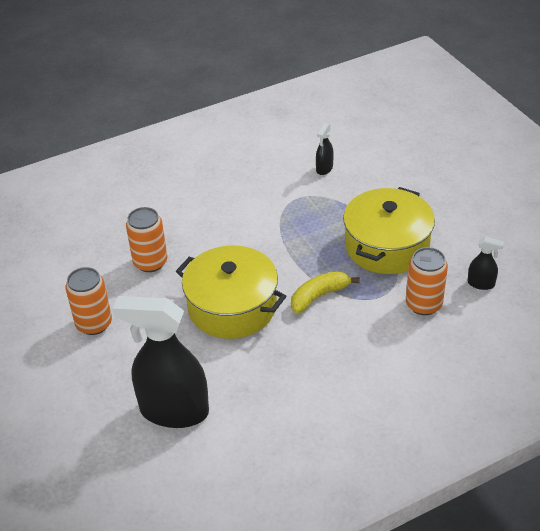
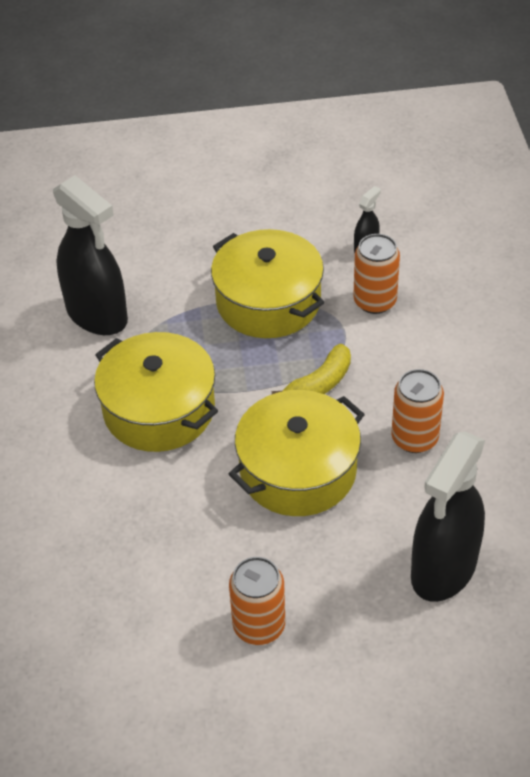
camera: 70 degrees left, 5 degrees up
orange can [126,207,167,272] -> orange can moved to [391,369,444,453]
yellow banana [291,271,360,313] -> yellow banana turned 120 degrees counterclockwise [272,344,351,394]
black spray bottle [316,123,334,175] -> black spray bottle [53,175,128,335], size x2.34
none -> yellow pot [94,332,218,452]

